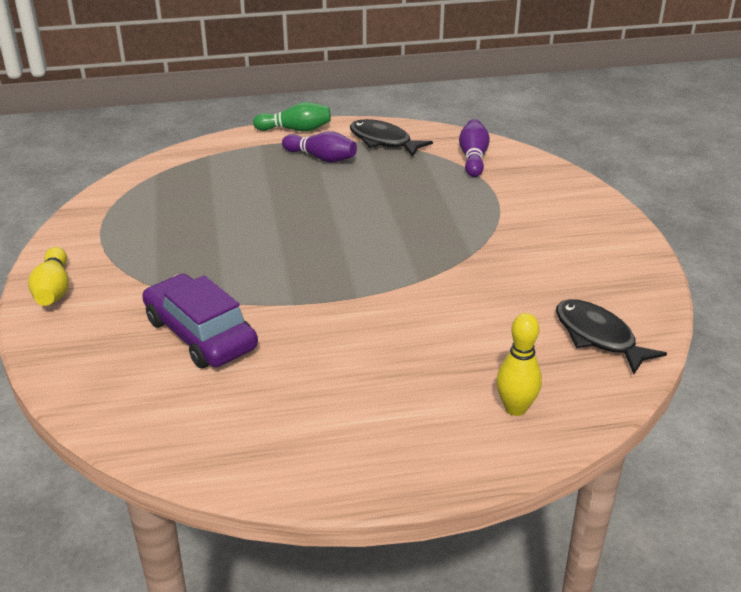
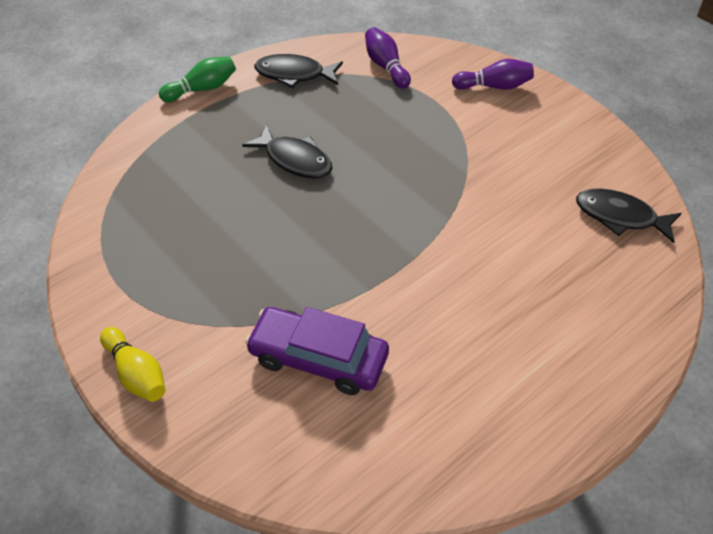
camera: 30 degrees left, 15 degrees up
purple bowling pin [282,131,357,163] -> purple bowling pin moved to [452,59,534,90]
yellow bowling pin [496,313,542,416] -> none
none -> black fish [242,124,332,178]

